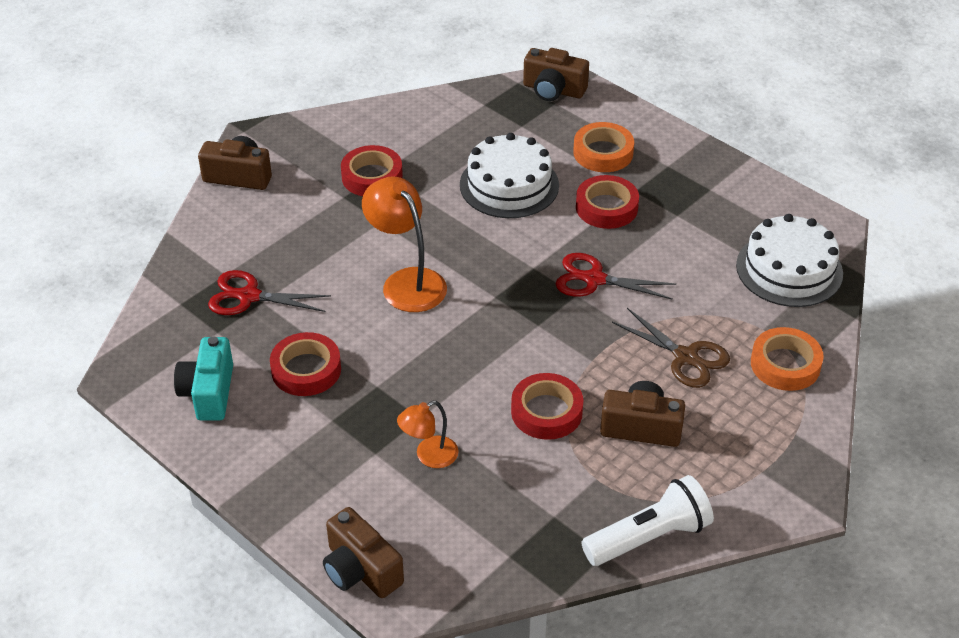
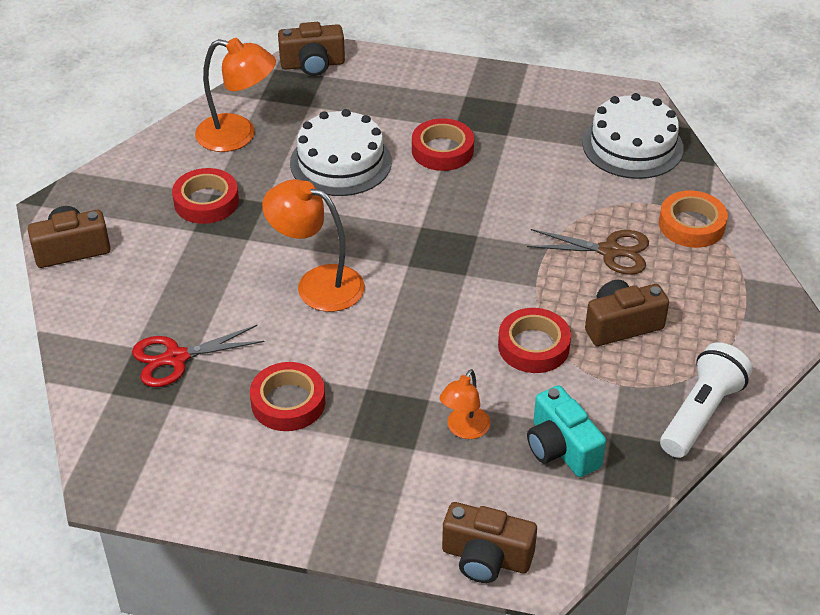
camera: 30 degrees left, 0 degrees up
turquoise camera [174,336,233,421] -> turquoise camera moved to [527,385,606,477]
red scissors [556,253,676,300] -> none
orange tape [573,122,634,172] -> none
none -> orange lamp [195,38,276,152]

